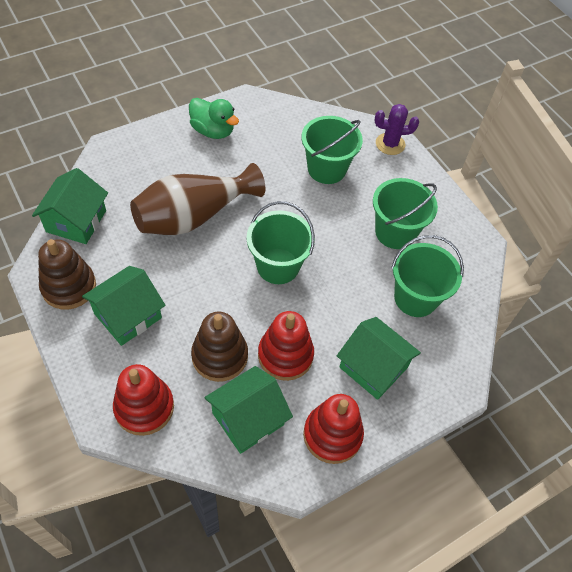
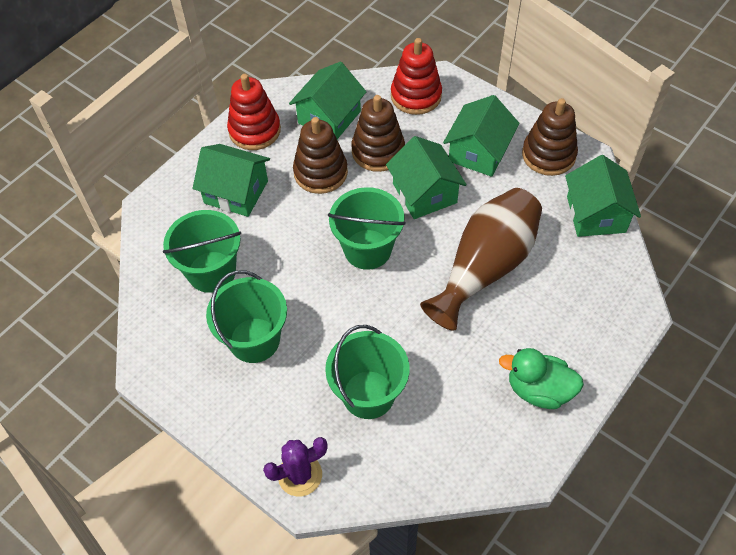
camera: 165 degrees right, 0 degrees up
red stacking toy [258,311,314,381] -> brown stacking toy [293,117,348,194]
none -> green house [386,136,467,219]

